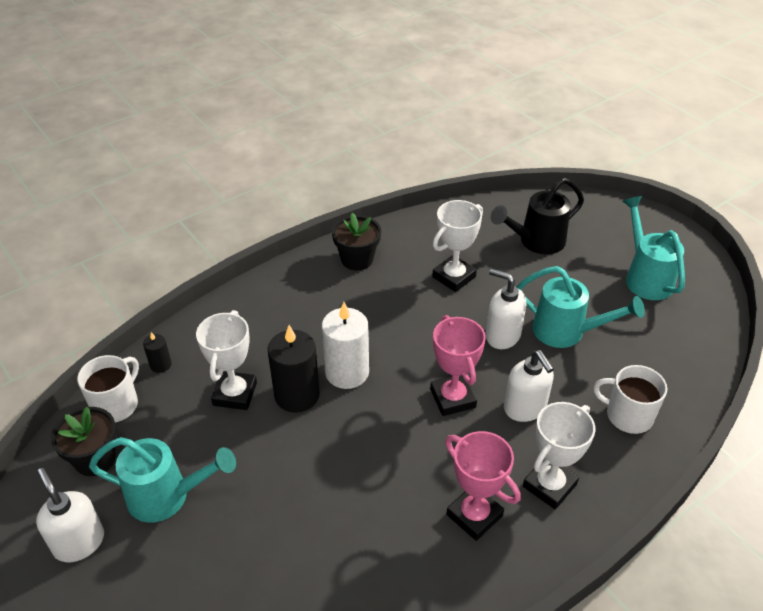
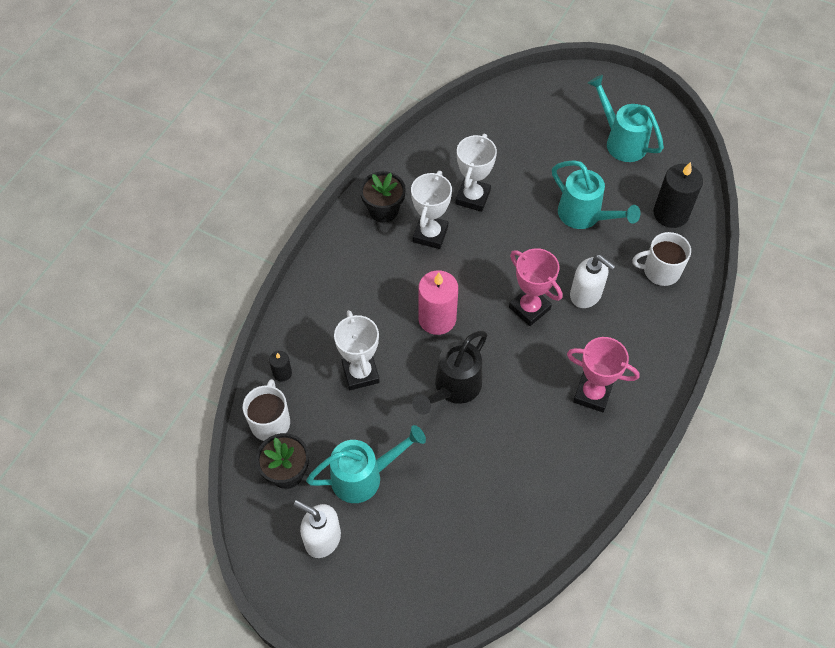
camera: 25 degrees left, 15 degrees up
black candle [268,325,320,413] -> black candle moved to [653,162,703,228]
white candle [322,302,369,389] -> pink candle [418,270,458,335]
white soap dispenser [486,268,526,349] -> none
black watering can [491,178,584,254] -> black watering can moved to [412,331,487,415]
turquoise watering can [517,266,645,348] -> turquoise watering can turned 45 degrees clockwise [552,160,640,229]
white trophy [523,402,595,509] -> white trophy moved to [411,171,452,249]

